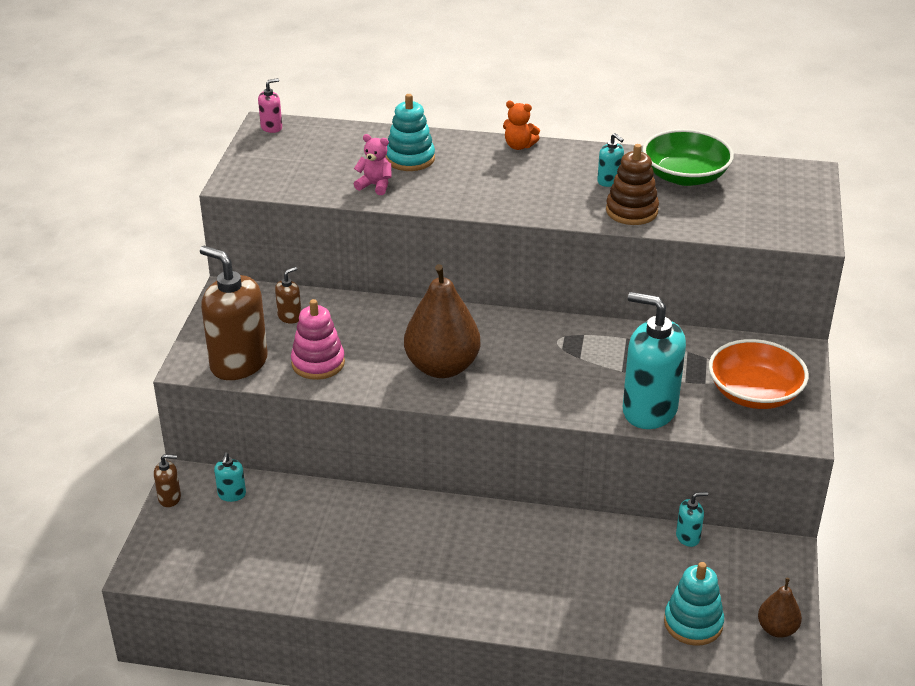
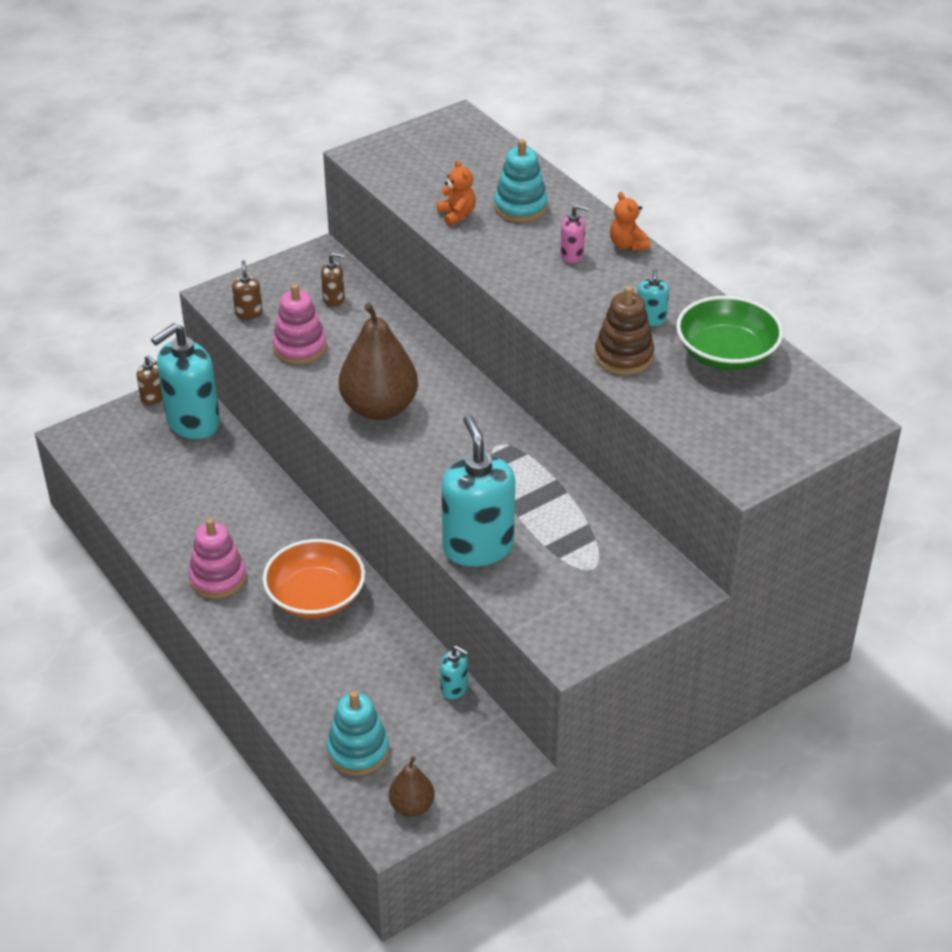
camera: 45 degrees right, 5 degrees up
brown soap dispenser [200,246,268,380] -> brown soap dispenser [232,260,263,320], size x0.44
turquoise soap dispenser [214,453,246,502] -> turquoise soap dispenser [151,323,220,439], size x2.27
pink soap dispenser [258,78,282,133] -> pink soap dispenser moved to [560,205,589,263]
pink teddy bear [354,134,391,195] -> orange teddy bear [437,160,476,226]
orange bowl [709,339,809,409] -> orange bowl moved to [263,539,365,618]
none -> pink stacking toy [189,518,246,598]

